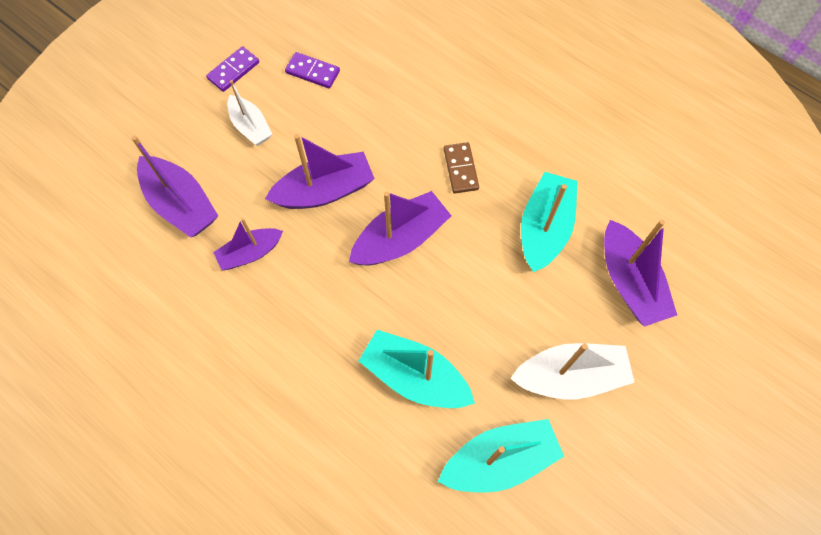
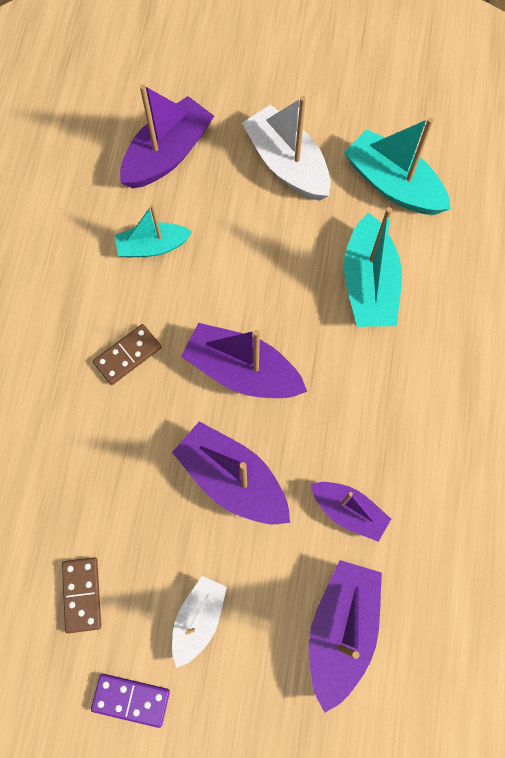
camera: 120 degrees left, 5 degrees up
purple domino [285,52,340,89] -> brown domino [62,557,101,633]
turquoise boat [521,172,578,272] -> turquoise boat [115,205,192,258], size x0.63

